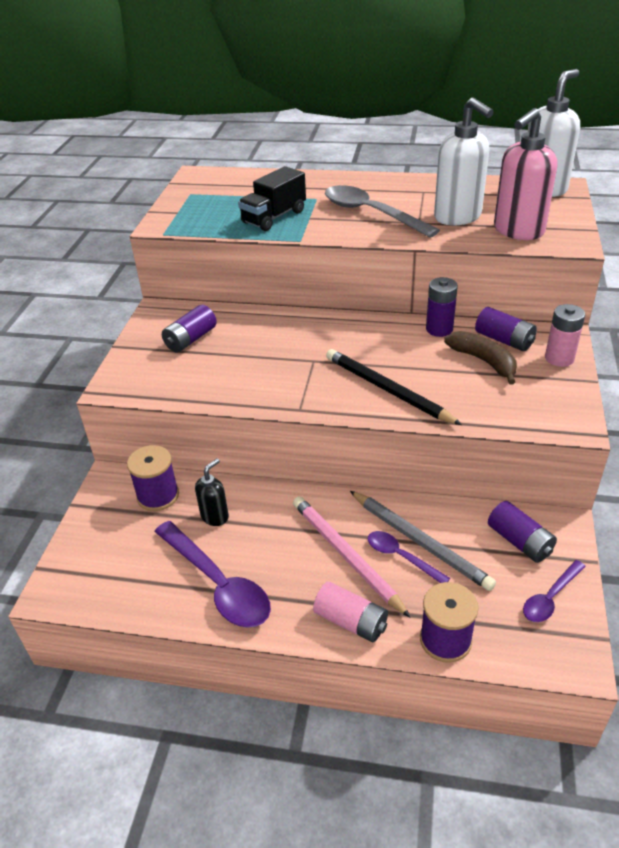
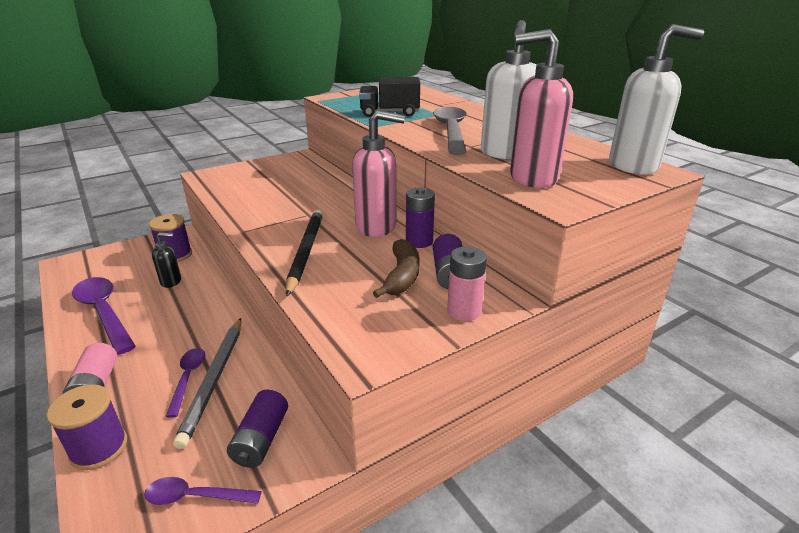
camera: 45 degrees right, 10 degrees down
purple spoon [154,521,271,628] -> purple spoon turned 135 degrees clockwise [72,277,136,355]
purple battery [162,305,217,353] -> none
pink pencil [293,496,411,618] -> none
none -> pink soap dispenser [352,110,405,237]

